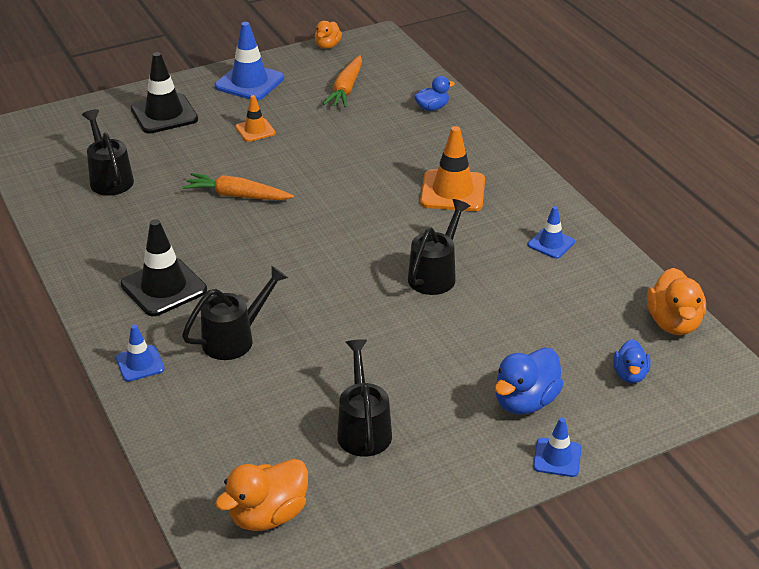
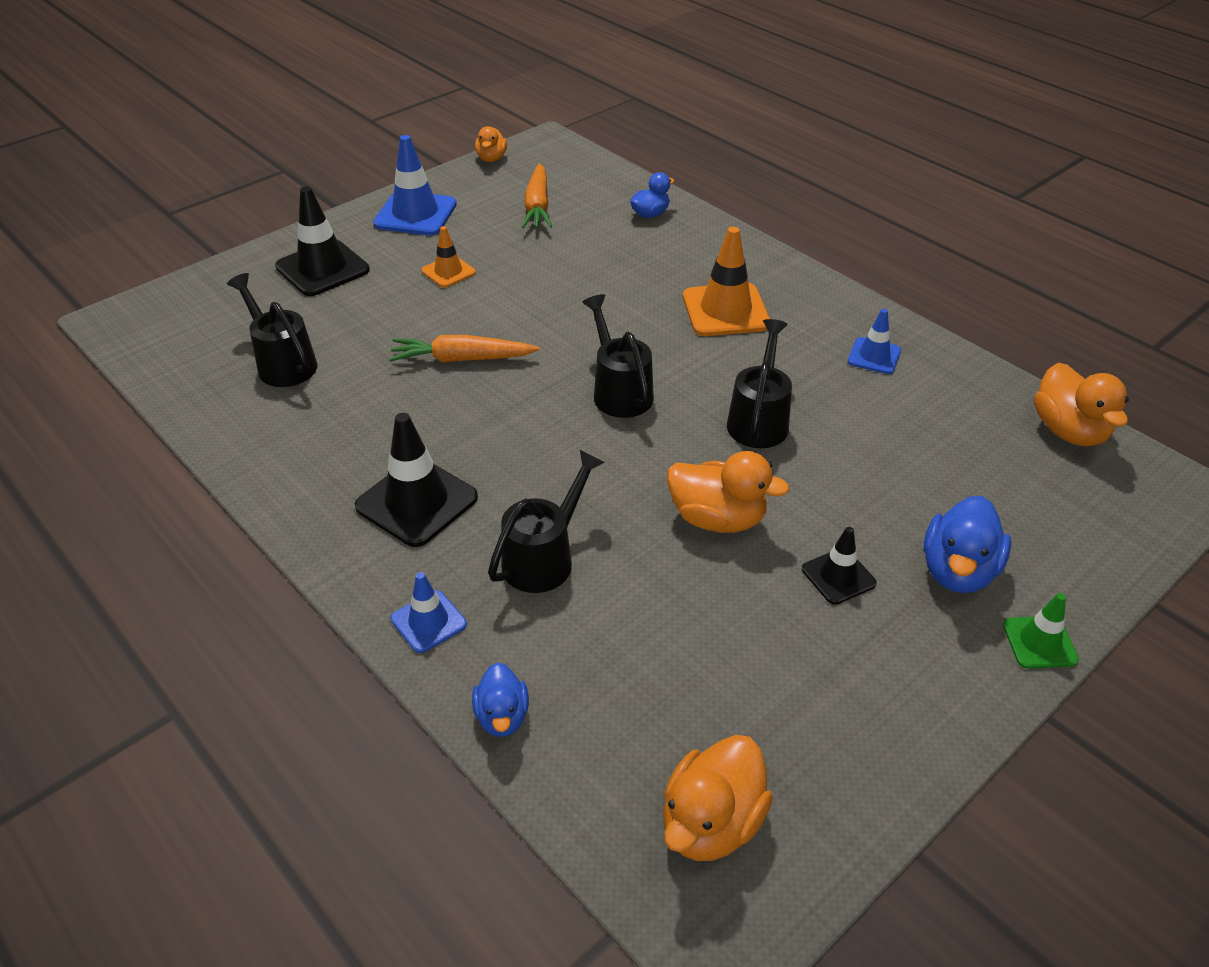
camera: 15 degrees left, 5 degrees up
black watering can [337,339,392,457] -> black watering can moved to [583,294,654,418]
blue traffic cone [533,418,581,477] -> green traffic cone [1003,593,1079,669]
blue duck [613,339,651,383] -> blue duck moved to [472,662,529,737]
none -> orange duck [667,451,790,533]
none -> black traffic cone [802,527,877,605]

